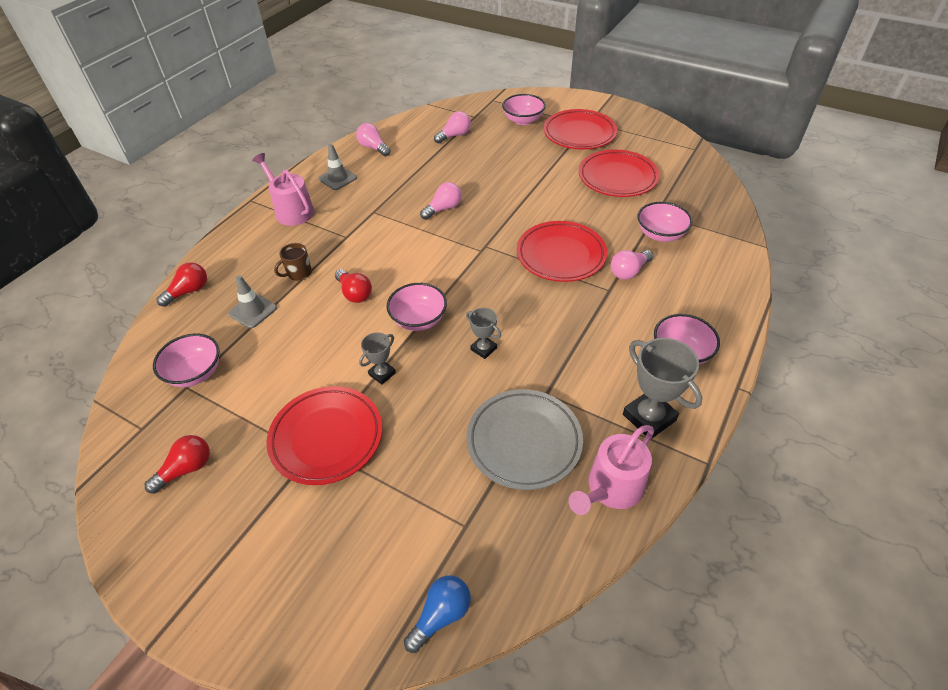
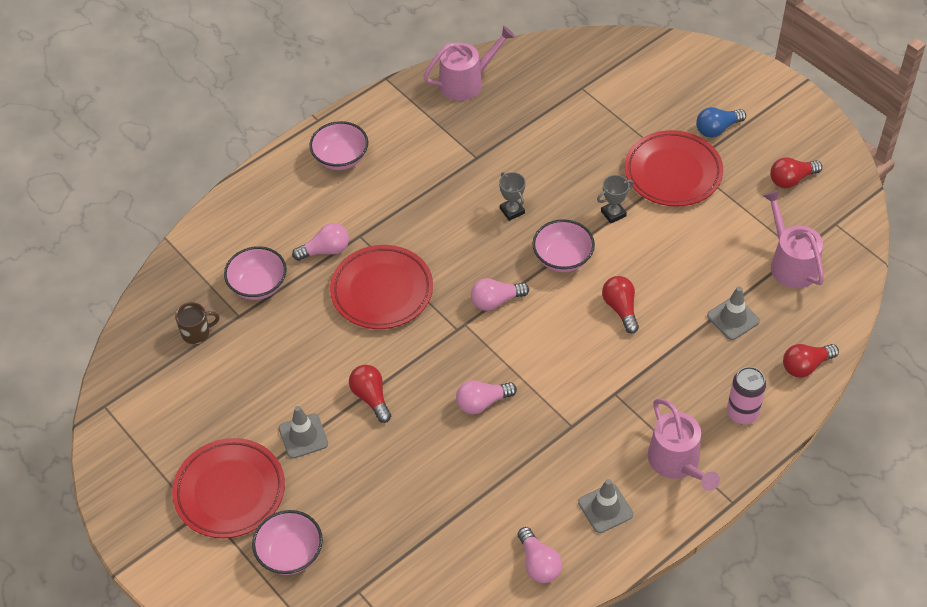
camera: 160 degrees left, 5 degrees up
pink bowl [153,334,220,387] -> pink watering can [763,190,824,289]
brown mug [274,243,312,281] -> brown mug moved to [175,302,220,344]
blue light bulb [404,575,471,653] -> blue light bulb moved to [696,107,746,138]
pink light bulb [434,111,471,144] -> pink light bulb moved to [471,278,529,311]
grey plate [466,389,583,490] -> none
red plate [579,149,659,197] -> none
grey trophy [623,338,702,439] -> none
none -> grey traffic cone [279,406,328,459]
none -> red light bulb [349,365,391,423]
none -> pink can [727,367,766,424]

